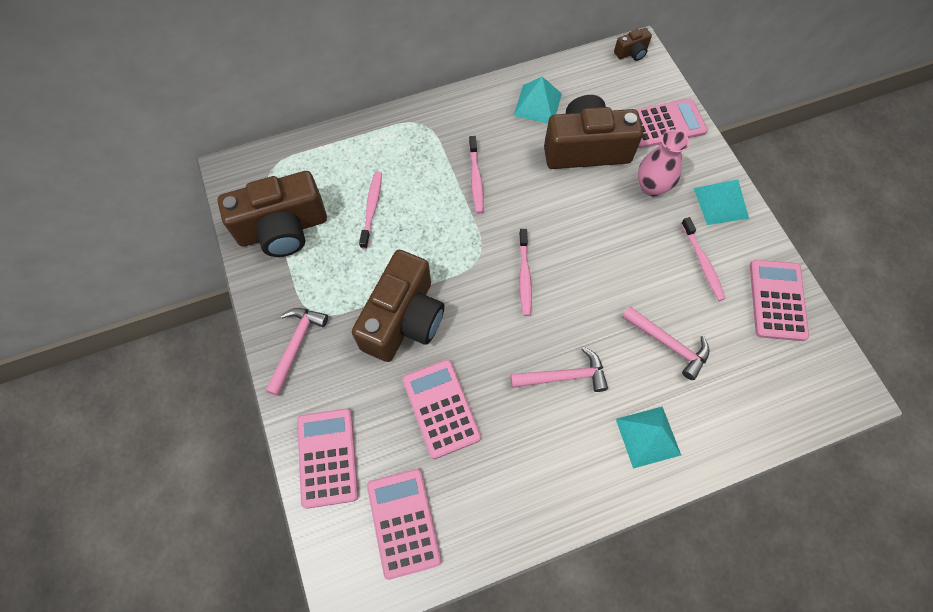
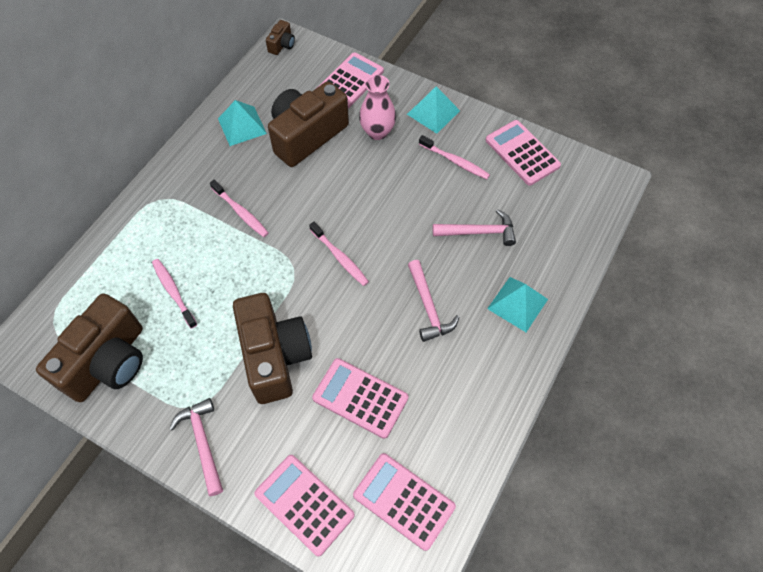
camera: 40 degrees left, 5 degrees down
pink hammer [510,347,608,392] -> pink hammer turned 120 degrees clockwise [408,260,460,342]

